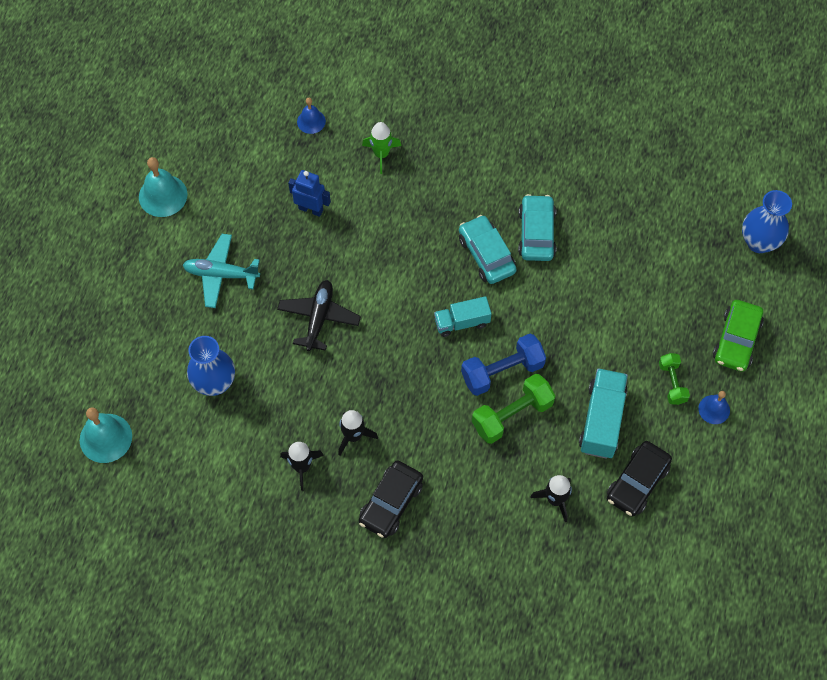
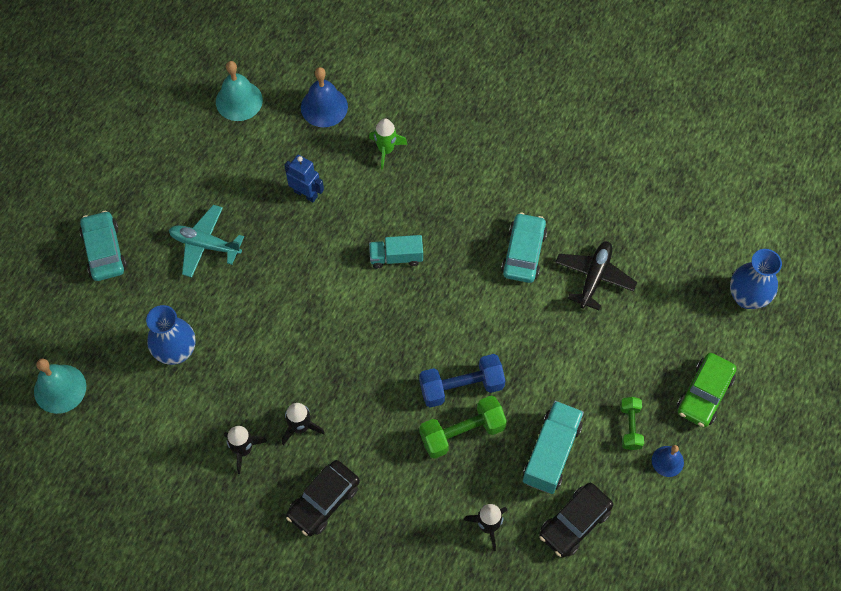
camera: 10 degrees right, 0 degrees up
turquoise bell [139,157,187,217] -> turquoise bell moved to [216,61,263,121]
black plane [277,280,361,351] -> black plane moved to [555,241,637,310]
blue bell [297,98,326,134] -> blue bell [301,67,348,127], size x1.66
turquoise truck [434,296,491,337] -> turquoise truck moved to [369,235,423,268]
turquoise car [459,215,517,284] -> turquoise car moved to [79,211,127,281]

